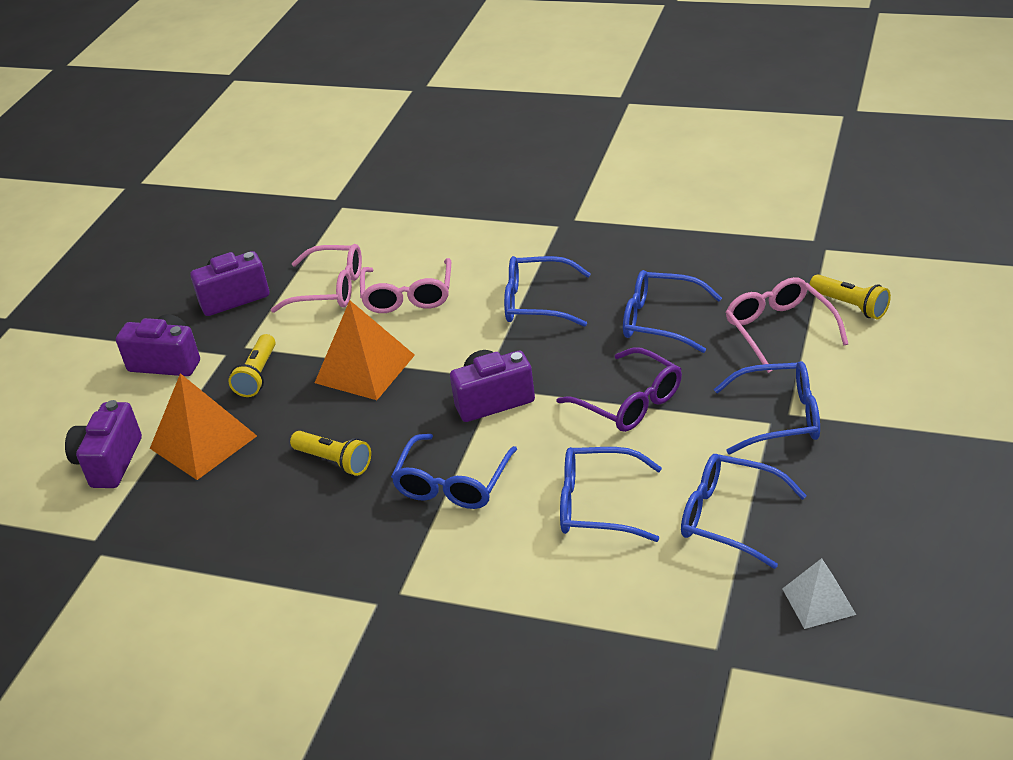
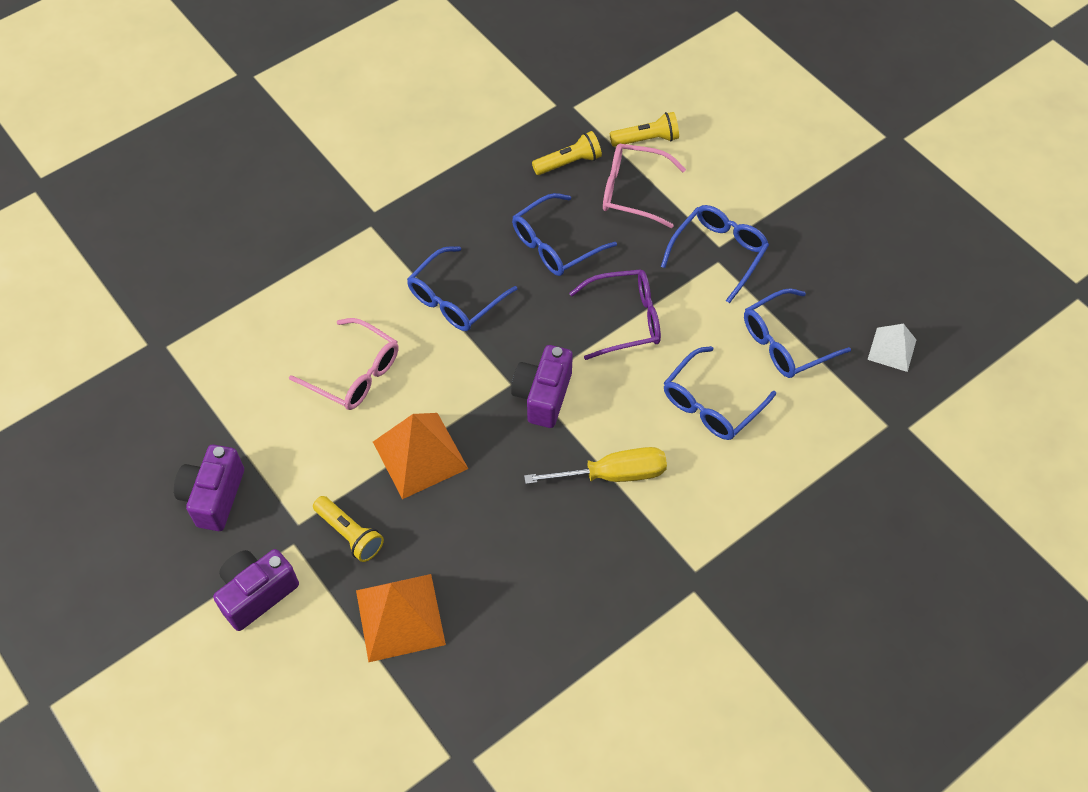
camera: 60 degrees left, 20 degrees up
purple camera [65,400,142,488] -> none
pink glasses [271,244,362,313] -> none
yellow flashlight [290,431,371,476] -> yellow flashlight moved to [532,131,602,175]
blue glasses [391,434,517,509] -> yellow screwdriver [524,447,667,484]

